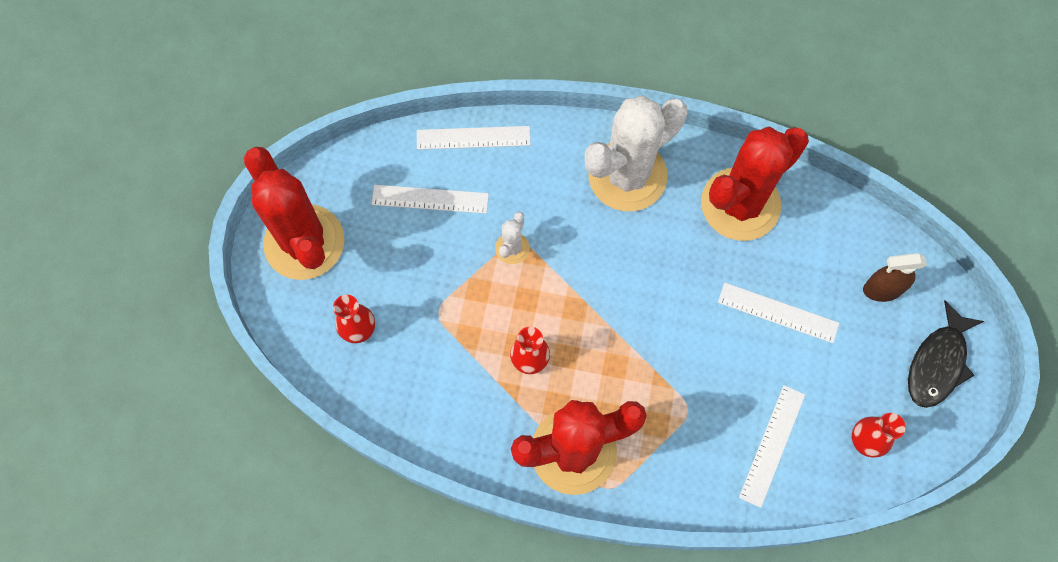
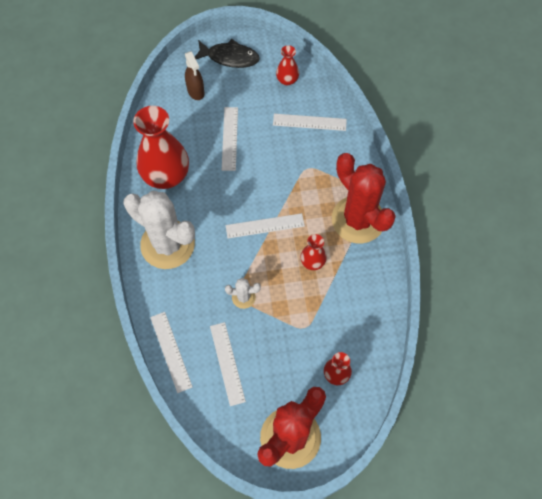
camera: 110 degrees left, 5 degrees down
red cactus [701,127,809,241] -> red vase [133,106,189,189]
none -> white ruler [225,213,305,238]

